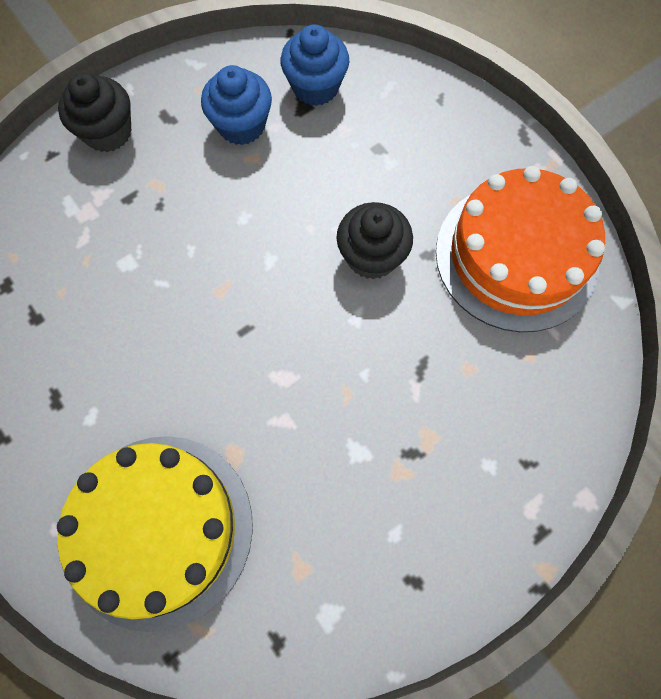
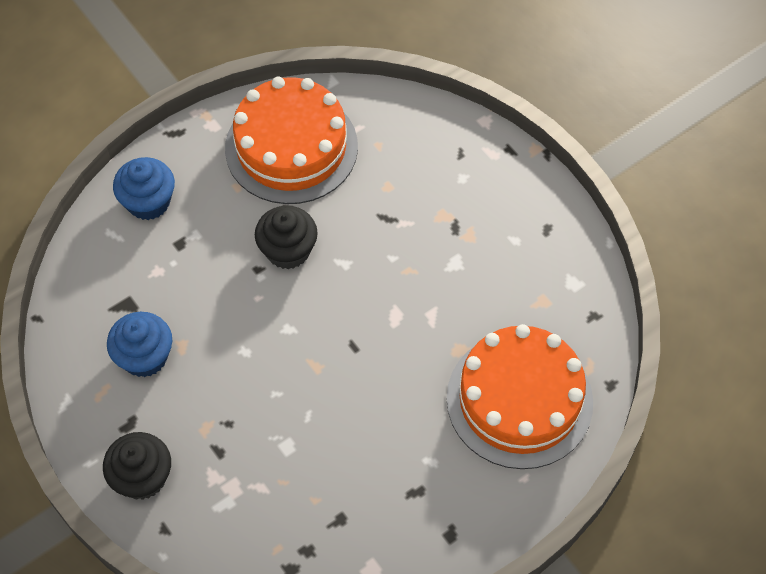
camera: 90 degrees left, 10 degrees down
yellow cake [57,436,253,632] -> orange cake [446,324,593,469]
blue cupcake [280,24,349,106] -> blue cupcake moved to [113,157,175,220]

